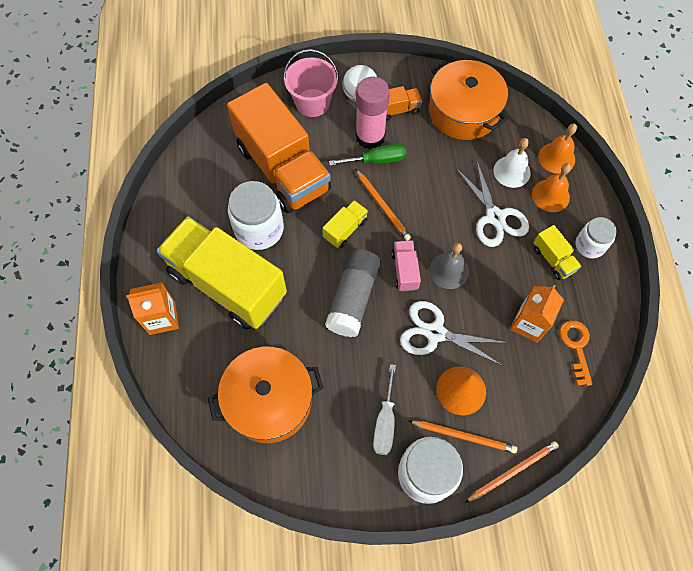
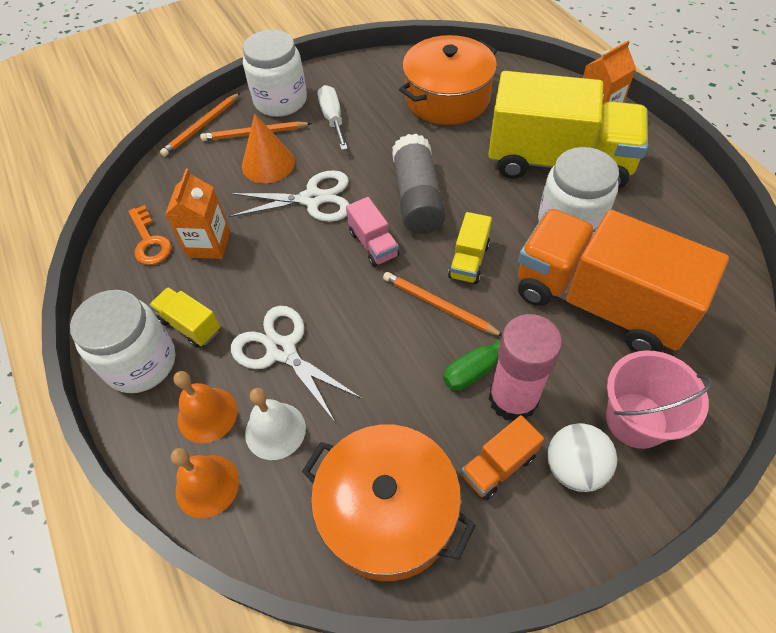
camera: 160 degrees right, 10 degrees down
grey bell [429,243,469,289] -> none
white jar [576,217,617,259] -> white jar [70,290,175,393], size x1.63

